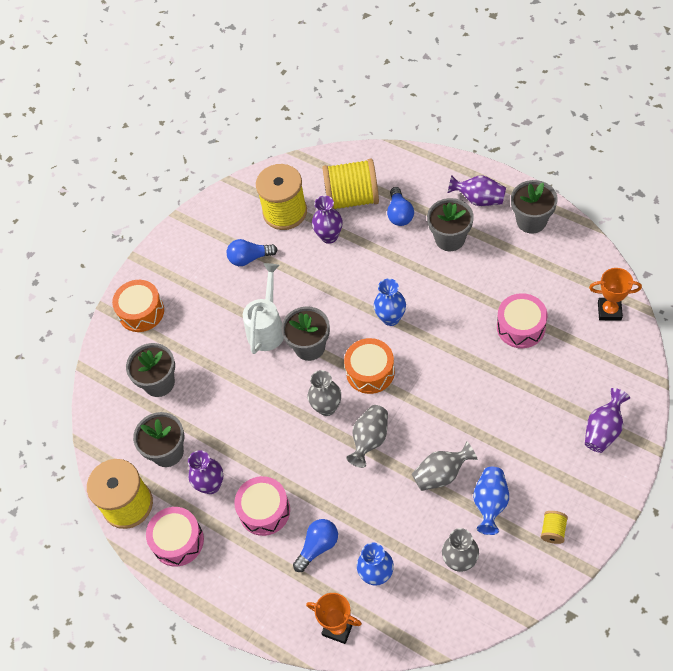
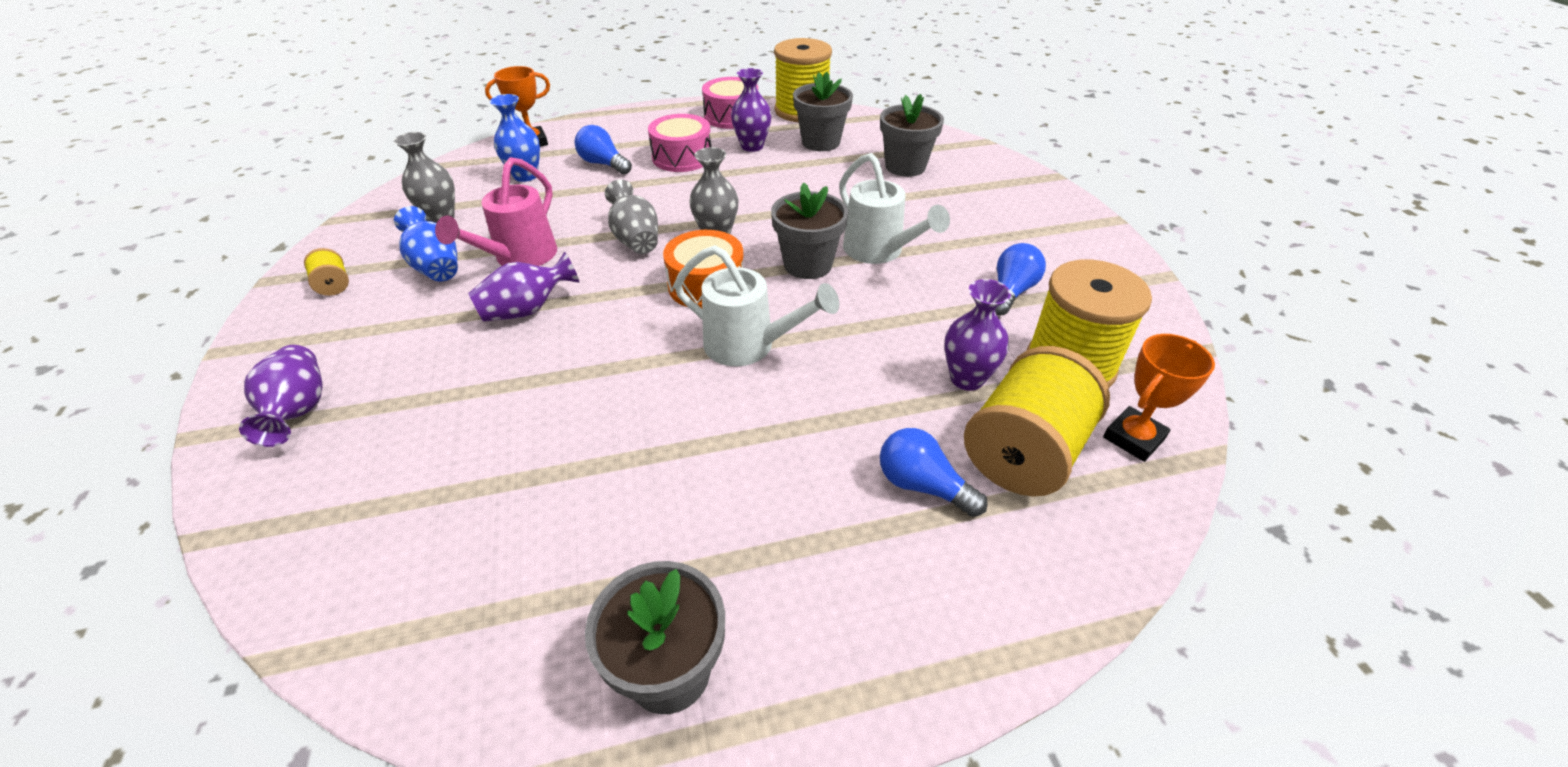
camera: 125 degrees right, 15 degrees down
orange drum [112,280,164,332] -> none
blue light bulb [293,519,338,572] -> blue light bulb turned 135 degrees clockwise [575,125,632,175]
blue vase [374,278,406,326] -> white watering can [674,245,839,366]
grey vase [412,441,478,491] -> pink watering can [435,157,557,266]
grey flower pot [427,198,474,251] -> none
purple vase [448,175,506,206] -> purple vase moved to [468,252,579,322]
pink drum [497,293,547,348] -> none
orange trophy [589,268,642,320] -> orange trophy moved to [1103,334,1215,462]

